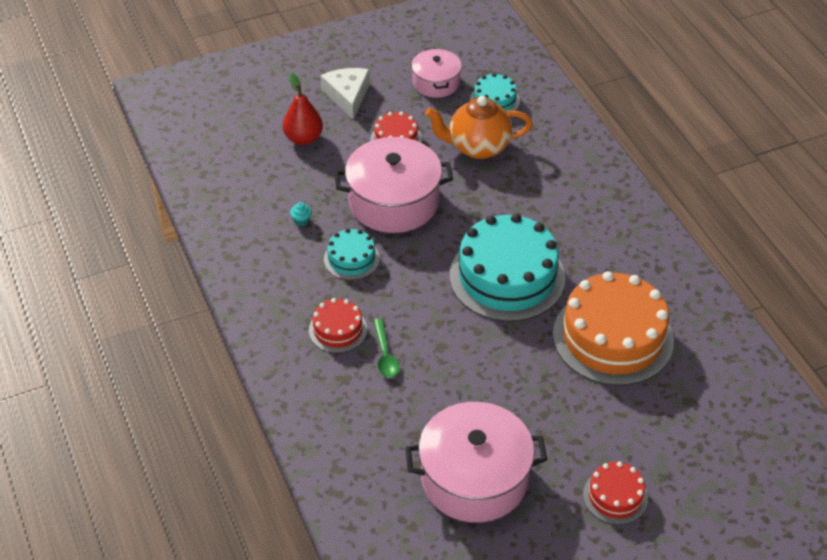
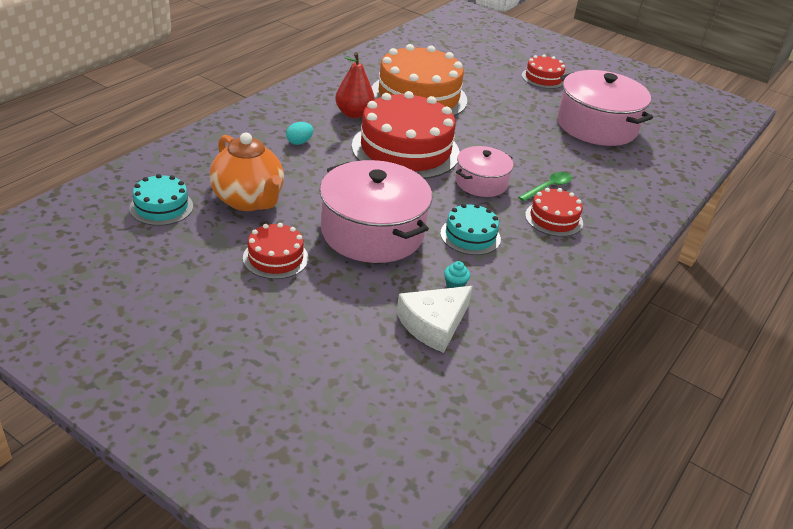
camera: 125 degrees left, 10 degrees down
red pear [283,73,323,145] -> red pear moved to [335,52,375,118]
white cheese [320,68,370,120] -> white cheese moved to [396,286,473,353]
pink pot [411,48,462,98] -> pink pot moved to [455,146,514,197]
turquoise cake [450,214,566,321] -> red cake [352,91,460,179]
none -> turquoise egg [286,122,313,145]

